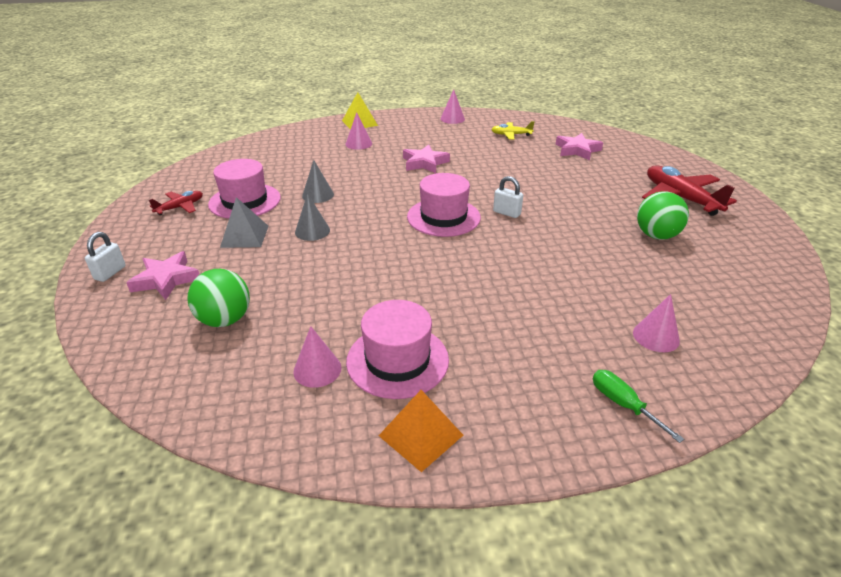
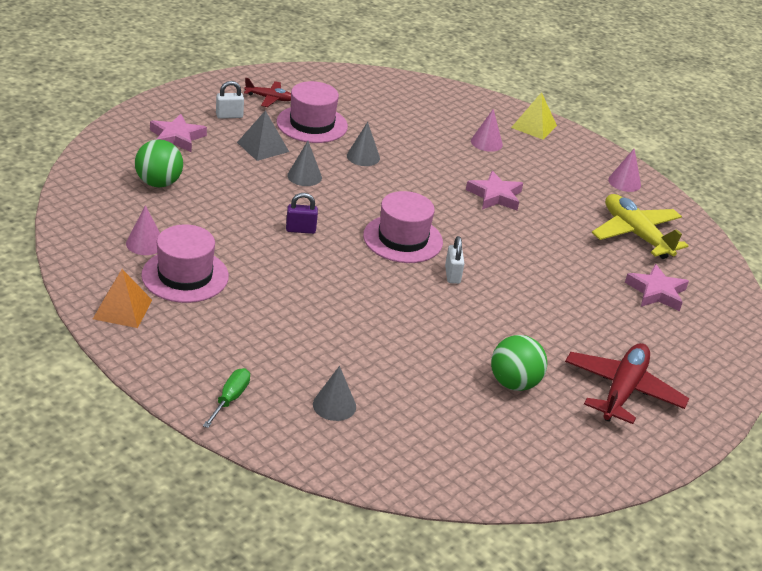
camera: 50 degrees right, 0 degrees up
white padlock [85,232,126,282] -> white padlock moved to [216,81,244,119]
yellow plane [491,121,535,140] -> yellow plane [592,194,688,259], size x1.87
pink cone [633,294,680,352] -> grey cone [313,366,356,421]
none -> purple padlock [286,193,318,234]

